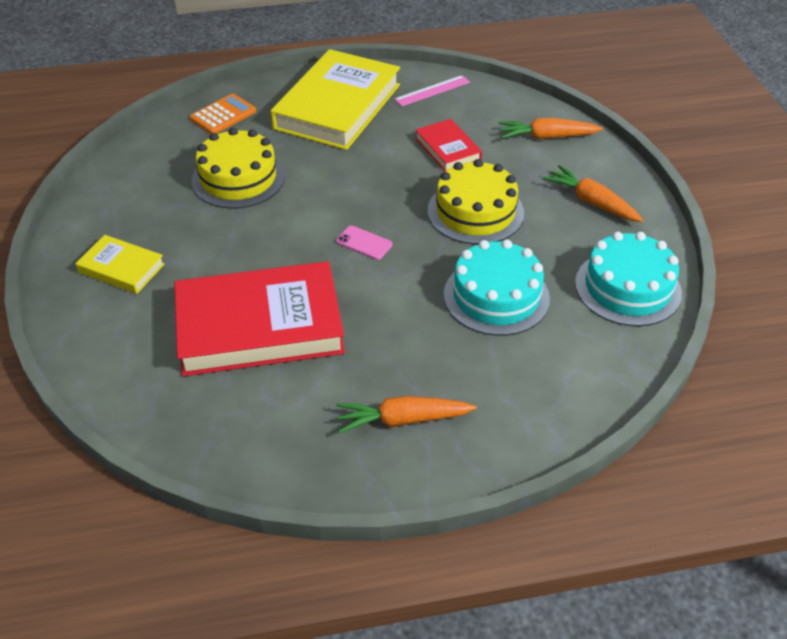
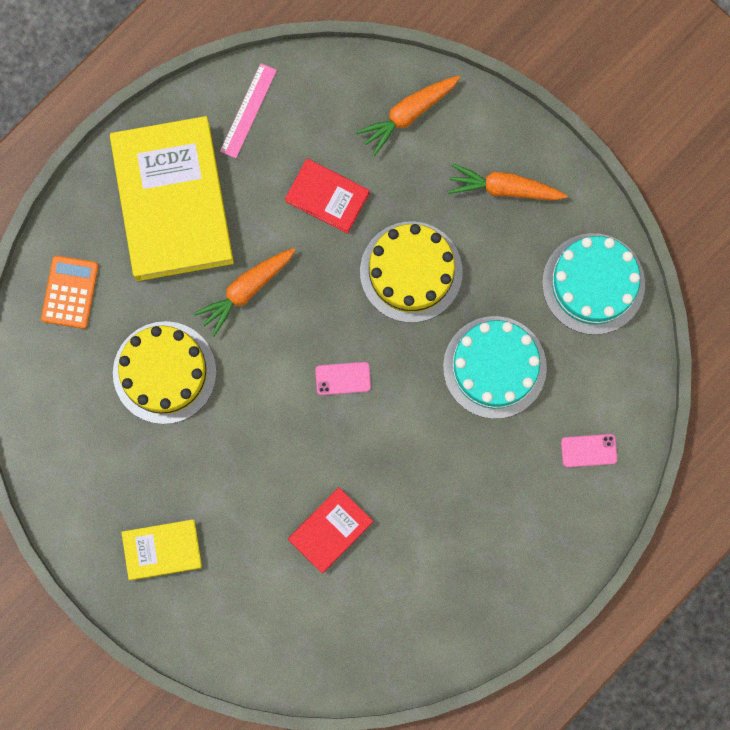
camera: 35 degrees left, 35 degrees up
red book [174,261,345,376] -> red book [288,487,373,574], size x0.48
orange carrot [336,396,477,433] -> orange carrot moved to [193,248,296,336]
none -> pink phone [561,434,617,467]

